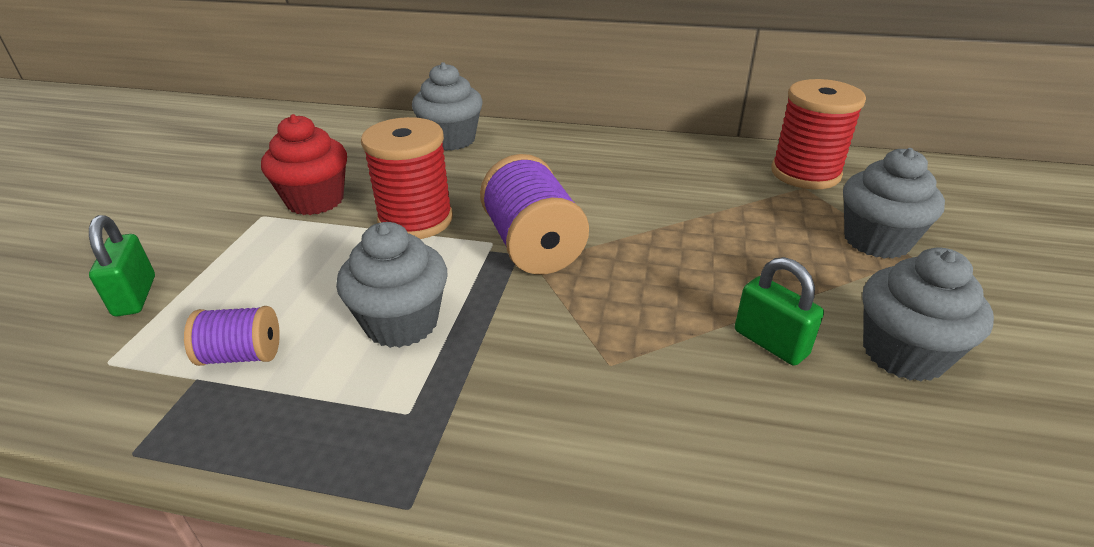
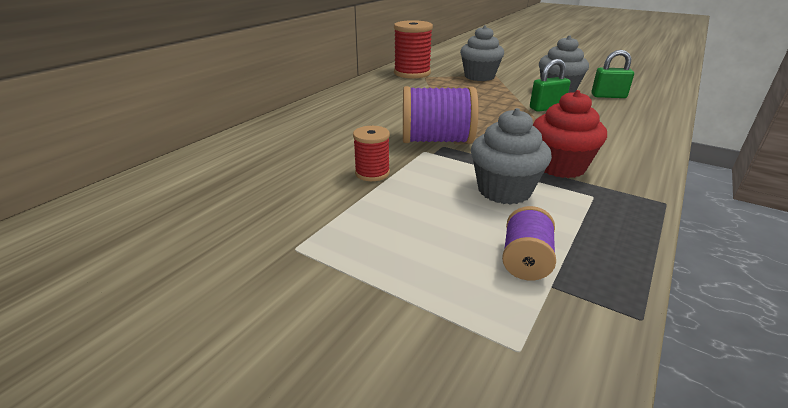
camera: 70 degrees left, 5 degrees down
green padlock [89,215,155,316] -> green padlock moved to [591,50,634,98]
red cupcake [261,114,347,215] -> red cupcake moved to [532,90,607,178]
red spool [361,117,453,239] -> red spool [353,126,390,181], size x0.56
grey cupcake [412,62,483,151] -> none

